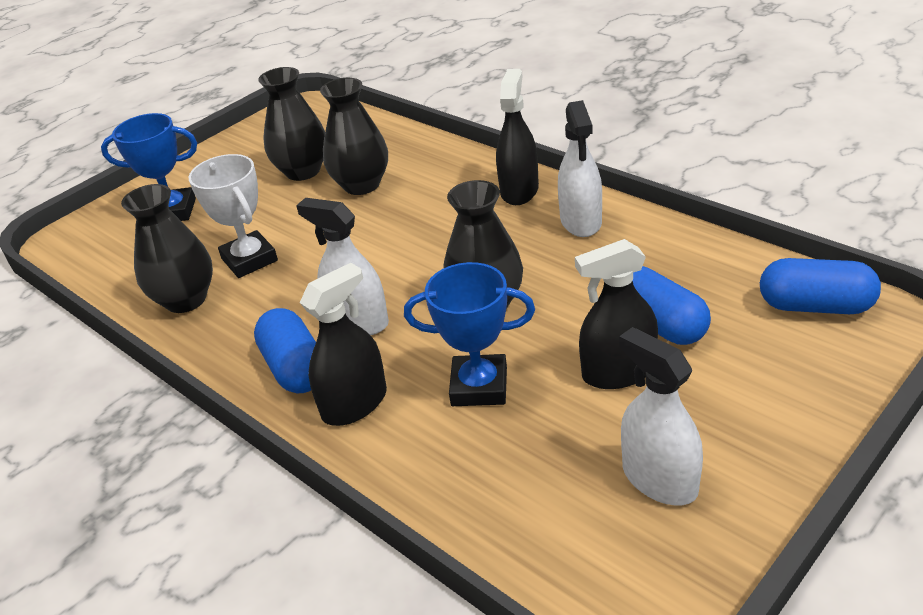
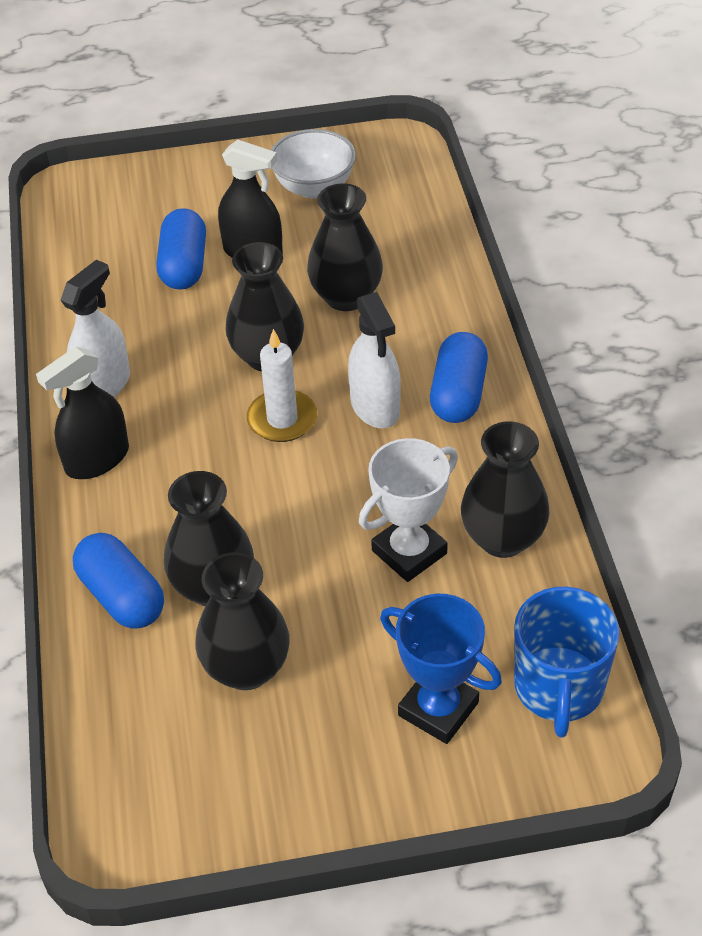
camera: 145 degrees left, 10 degrees up
white trophy [189,154,278,278] -> white trophy turned 45 degrees clockwise [359,438,458,582]
black spray bottle [300,263,387,426] -> none
blue trophy [404,262,535,406] -> black vase [307,183,383,311]
white spray bottle [619,327,703,505] -> white bowl [271,129,356,198]
blue capsule [760,258,881,314] -> blue capsule moved to [73,533,164,629]
none -> white candle [247,329,317,442]
none -> blue mug [514,587,620,738]

